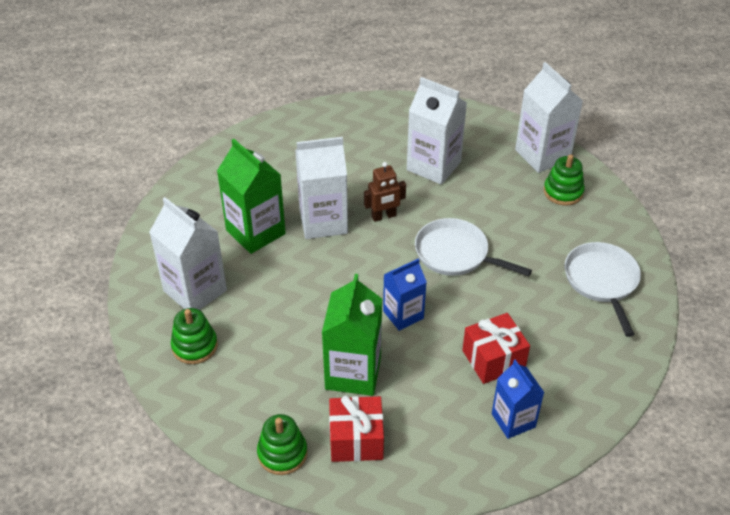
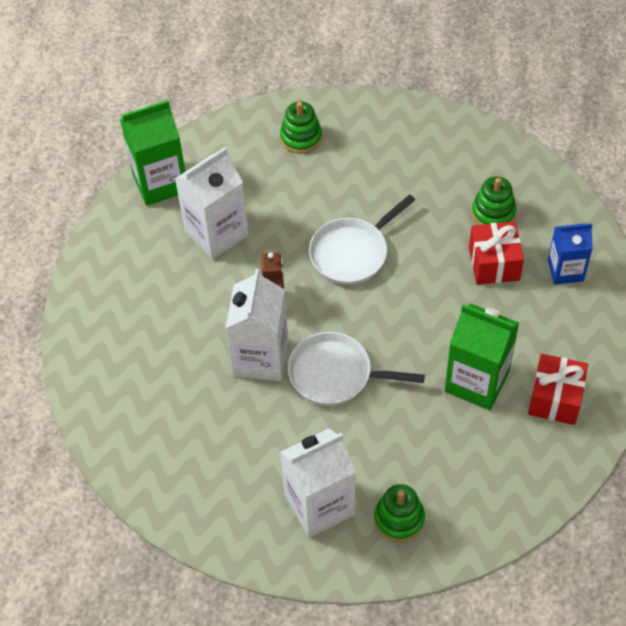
camera: 70 degrees left, 10 degrees up
green carton [217,139,286,254] -> green carton moved to [120,100,185,206]
green stacking toy [257,414,307,475] -> green stacking toy moved to [472,176,516,225]
blue carton [383,258,427,331] -> none
white carton [515,62,583,173] -> none
white pan [565,242,641,337] -> white pan moved to [288,332,425,406]

